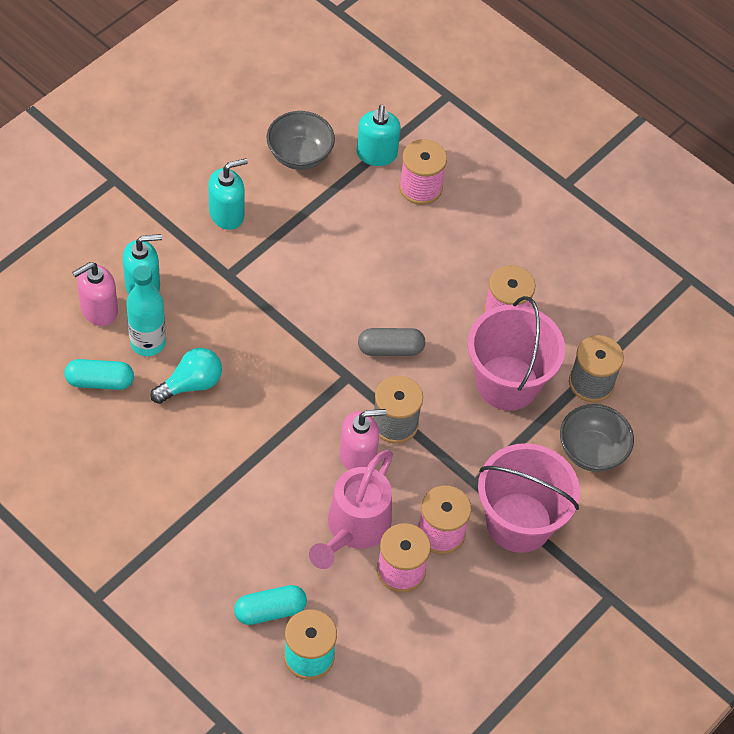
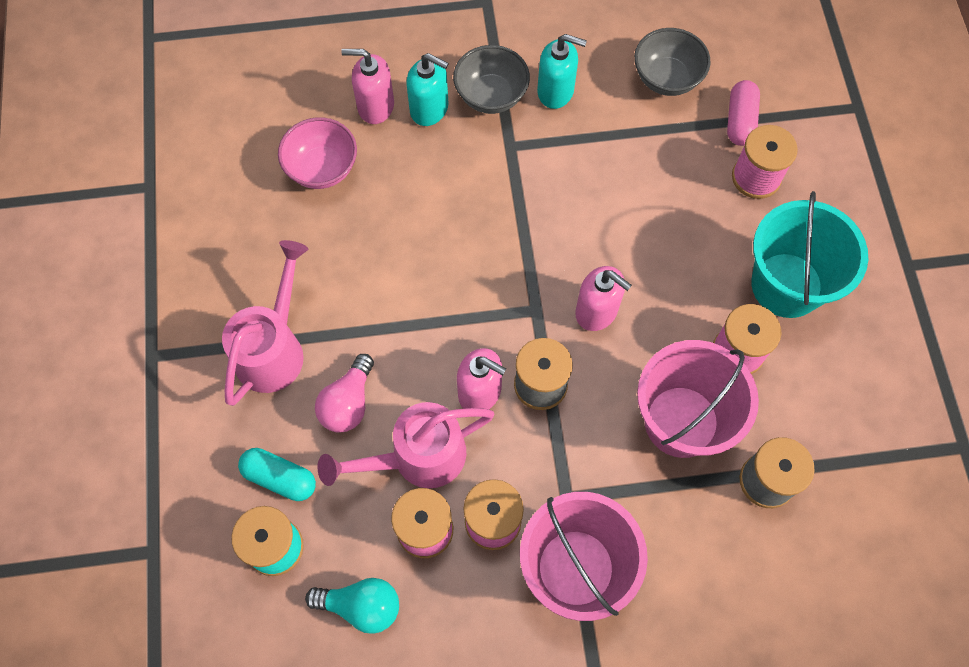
camera: 45 degrees right, 10 degrees up
turquoise capsule [65,359,134,390] -> pink bowl [278,117,357,189]
turquoise bottle [126,265,166,356] -> none
turquoise light bulb [150,348,222,404] -> turquoise light bulb moved to [305,578,399,634]
turquoise soap dispenser [357,105,401,166] -> pink capsule [727,80,760,146]
grey capsule [358,328,425,356] -> pink soap dispenser [575,266,632,331]
grey bowl [560,404,634,472] -> grey bowl moved to [453,45,530,114]
none -> pink watering can [222,240,308,406]
none -> pink light bulb [315,354,374,433]
none -> turquoise bucket [751,191,868,318]

